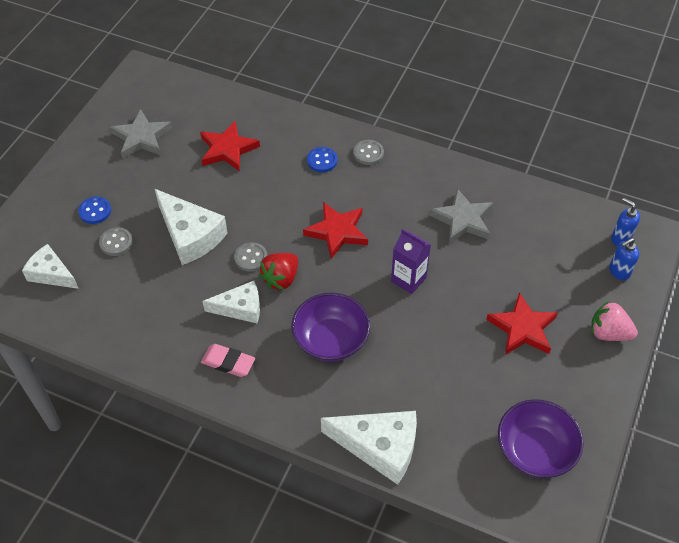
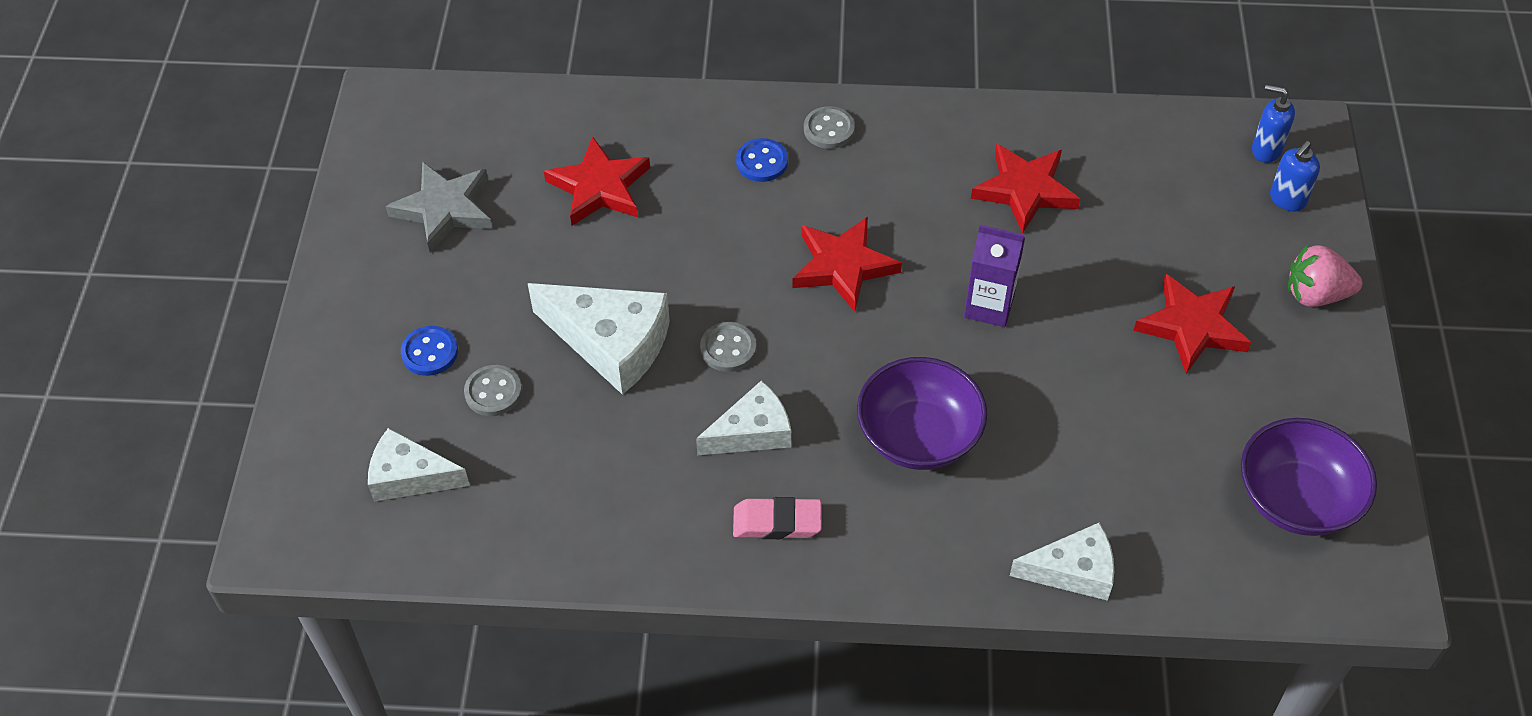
camera: 20 degrees left, 0 degrees up
red strawberry [259,253,298,290] -> none
white cheese [321,411,417,485] -> white cheese [1010,523,1114,601], size x0.65
grey star [429,188,494,244] -> red star [971,144,1080,234]

